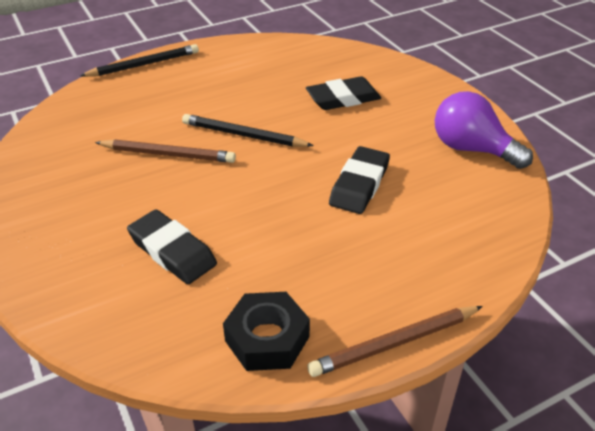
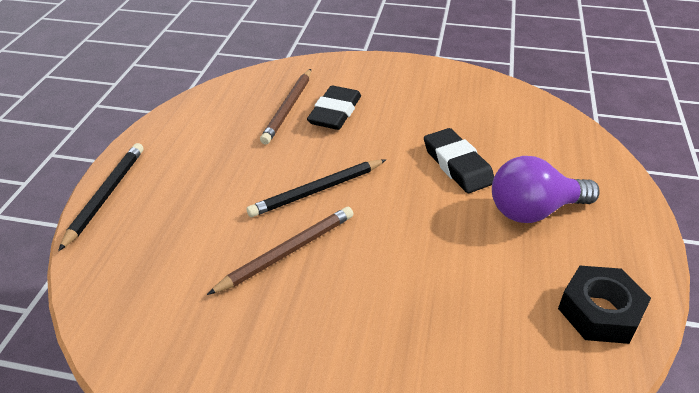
camera: 50 degrees left, 0 degrees up
black eraser [127,209,217,284] -> none
brown pencil [307,306,483,377] -> brown pencil moved to [260,69,311,144]
purple light bulb [435,91,533,169] -> purple light bulb moved to [492,156,600,223]

